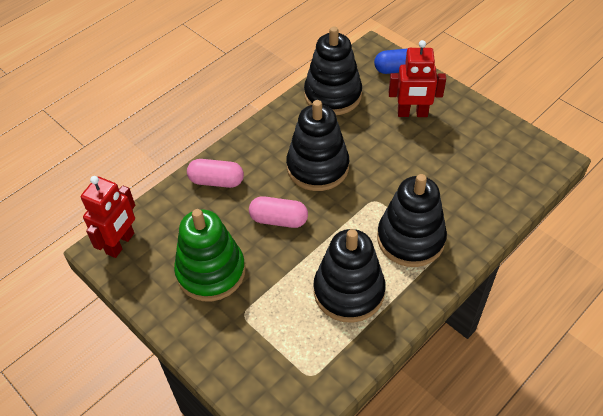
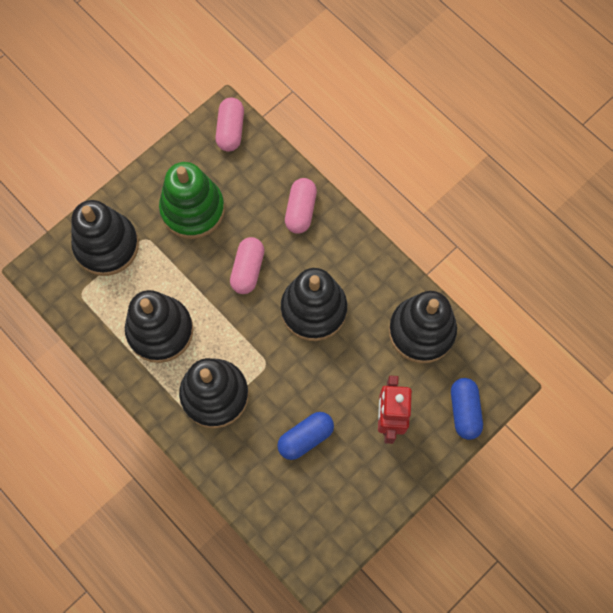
camera: 90 degrees right, 20 degrees up
red robot [81,176,135,258] -> pink capsule [215,98,244,151]
none -> black stacking toy [71,200,139,276]
none -> blue capsule [277,412,334,460]

